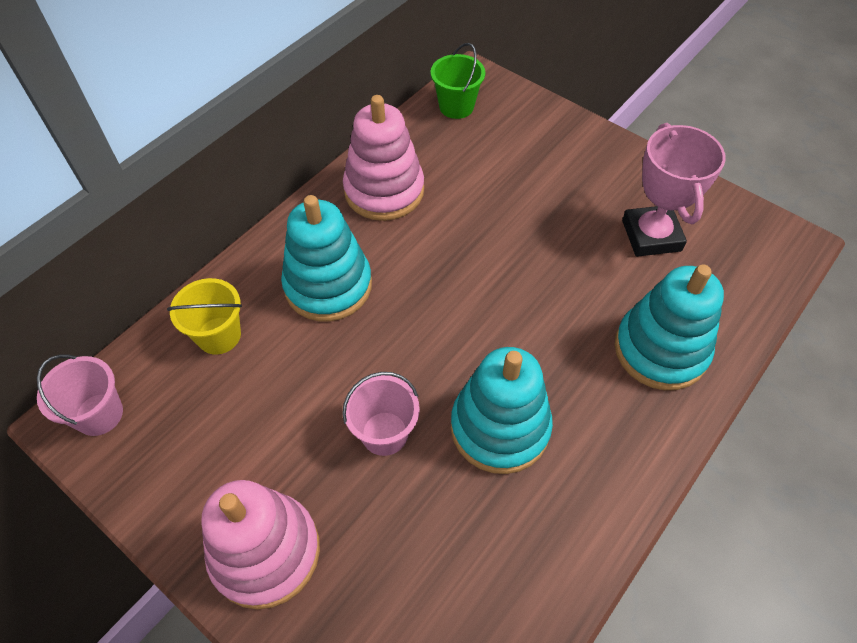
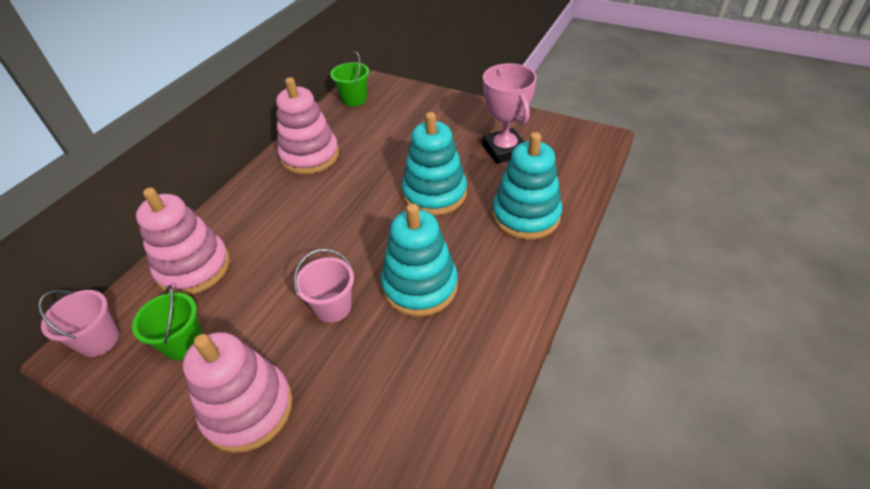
camera: 10 degrees left, 10 degrees down
yellow bucket [167,278,242,355] -> pink stacking toy [136,187,230,295]
turquoise stacking toy [281,195,372,321] -> turquoise stacking toy moved to [402,112,467,216]
none -> green bucket [132,285,203,360]

